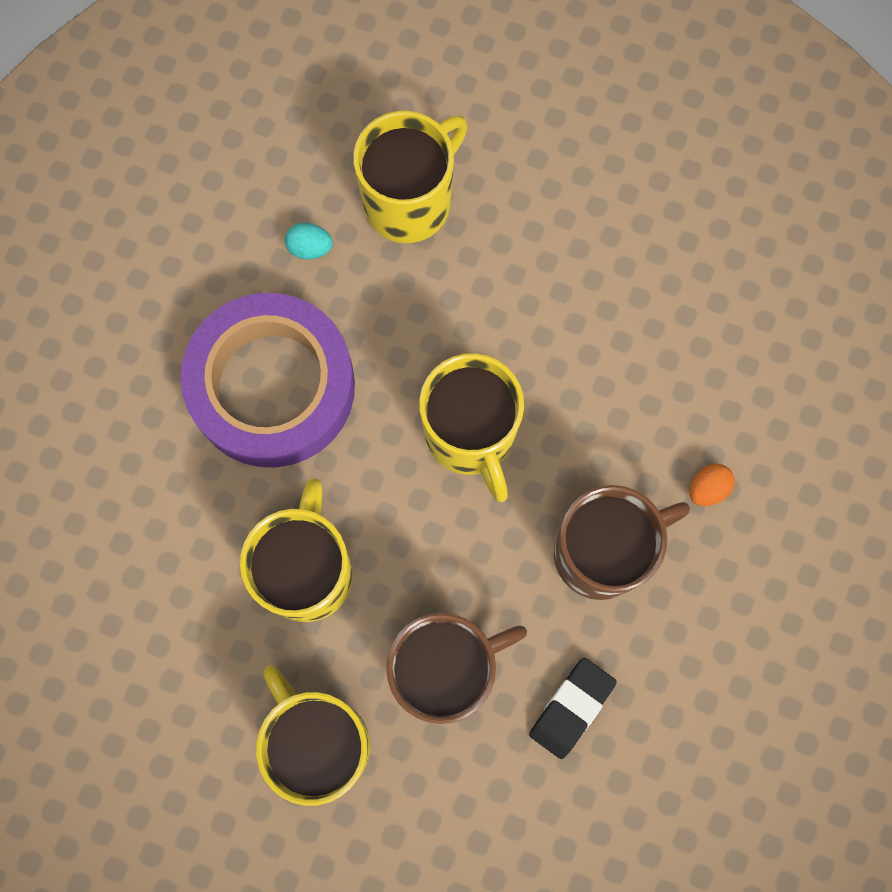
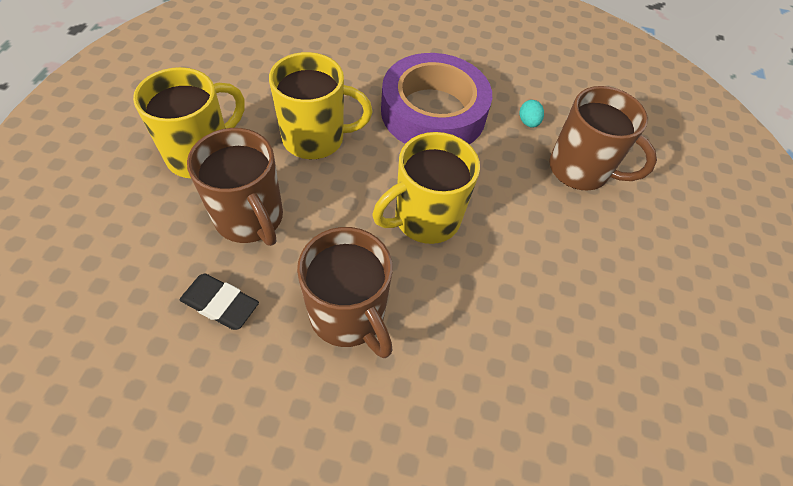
camera: 75 degrees right, 20 degrees down
yellow mug [353,111,468,243] -> brown mug [549,86,657,190]
orange egg [689,464,735,506] -> none

